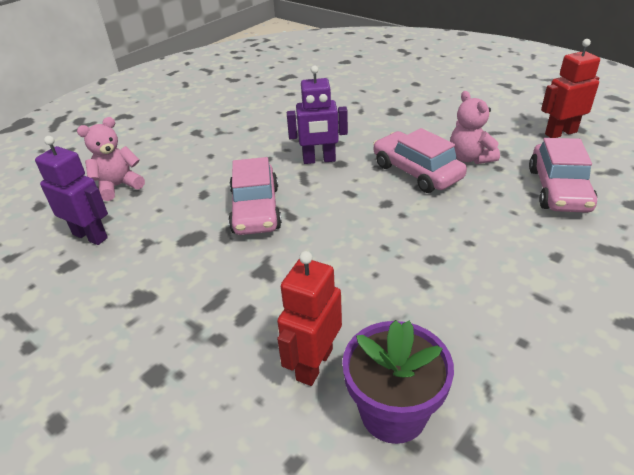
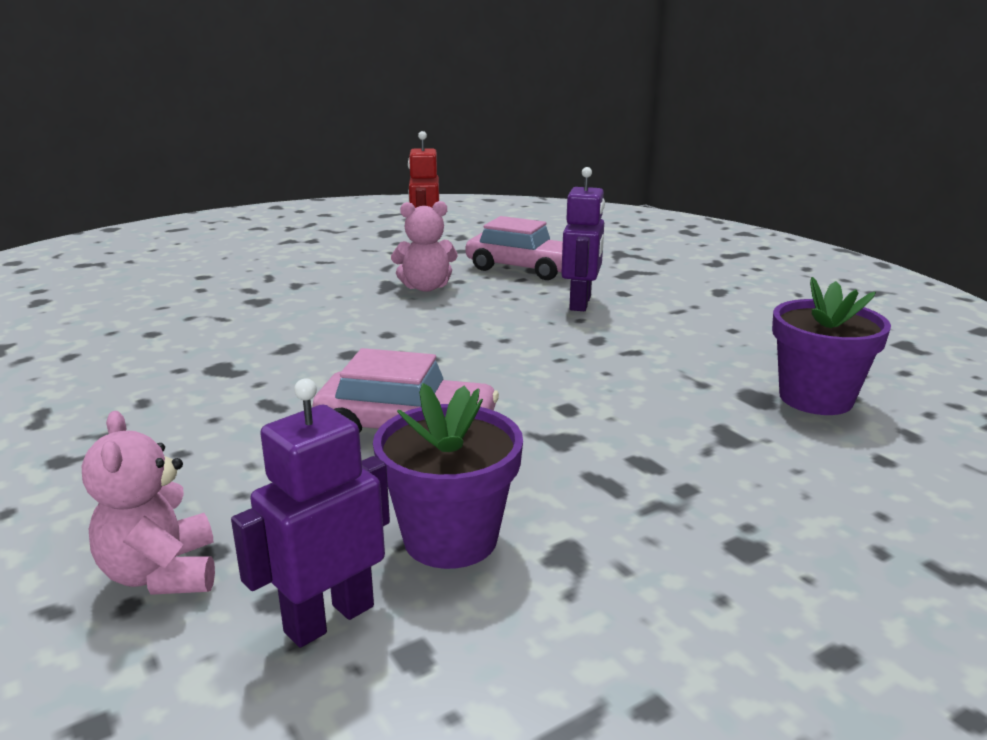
camera: 75 degrees left, 15 degrees down
red robot [277,251,342,386] -> none
purple robot [287,66,348,164] -> purple robot moved to [561,167,605,311]
pink car [373,128,467,193] -> none
none -> purple flower pot [373,383,523,569]

